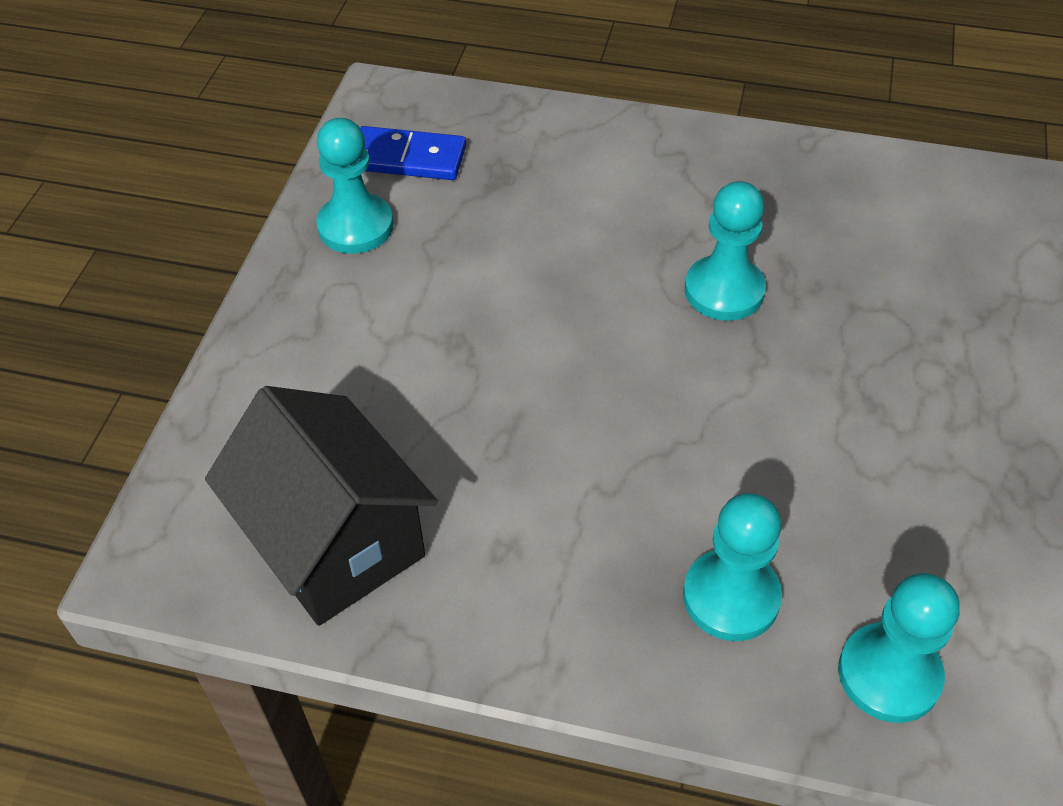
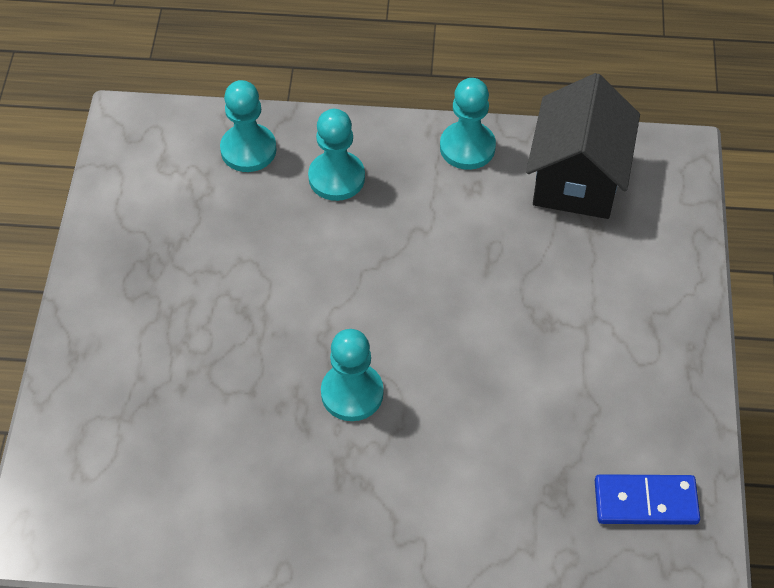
camera: 170 degrees right, 5 degrees up
black house [205,386,438,626] -> black house turned 60 degrees clockwise [526,73,640,219]
turquoise pawn [316,118,393,254] -> turquoise pawn moved to [440,78,496,170]

